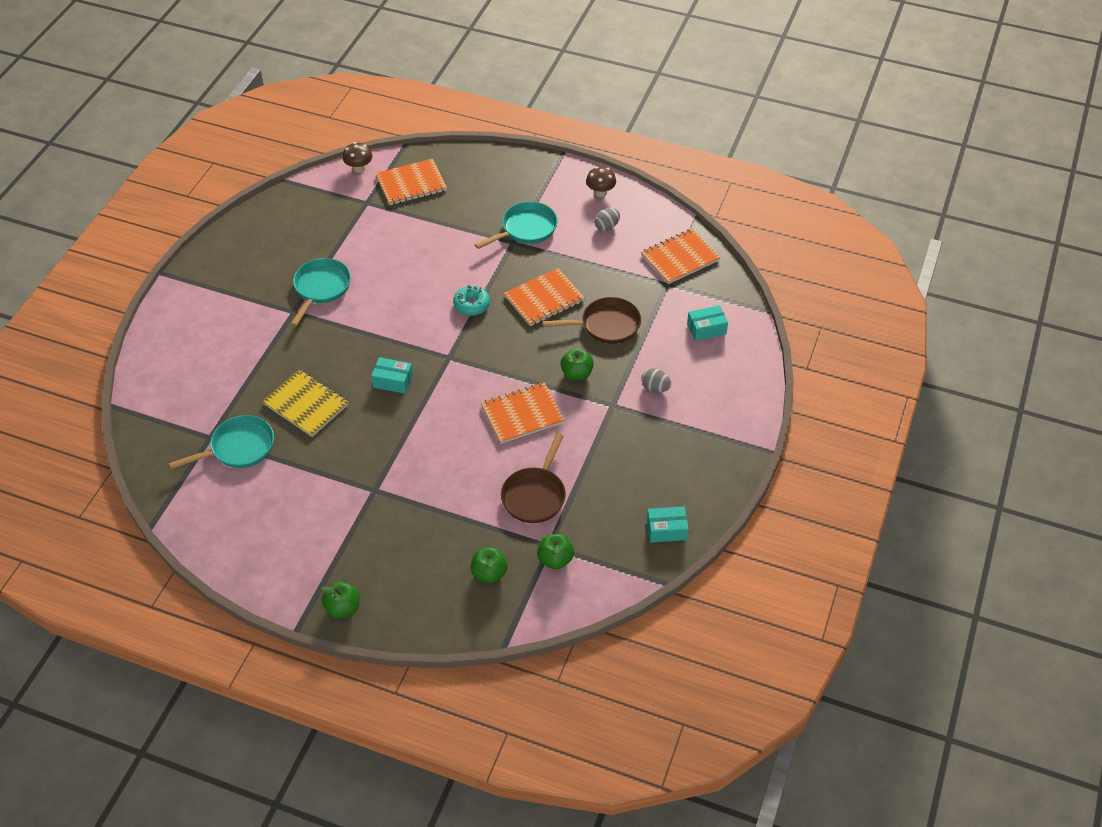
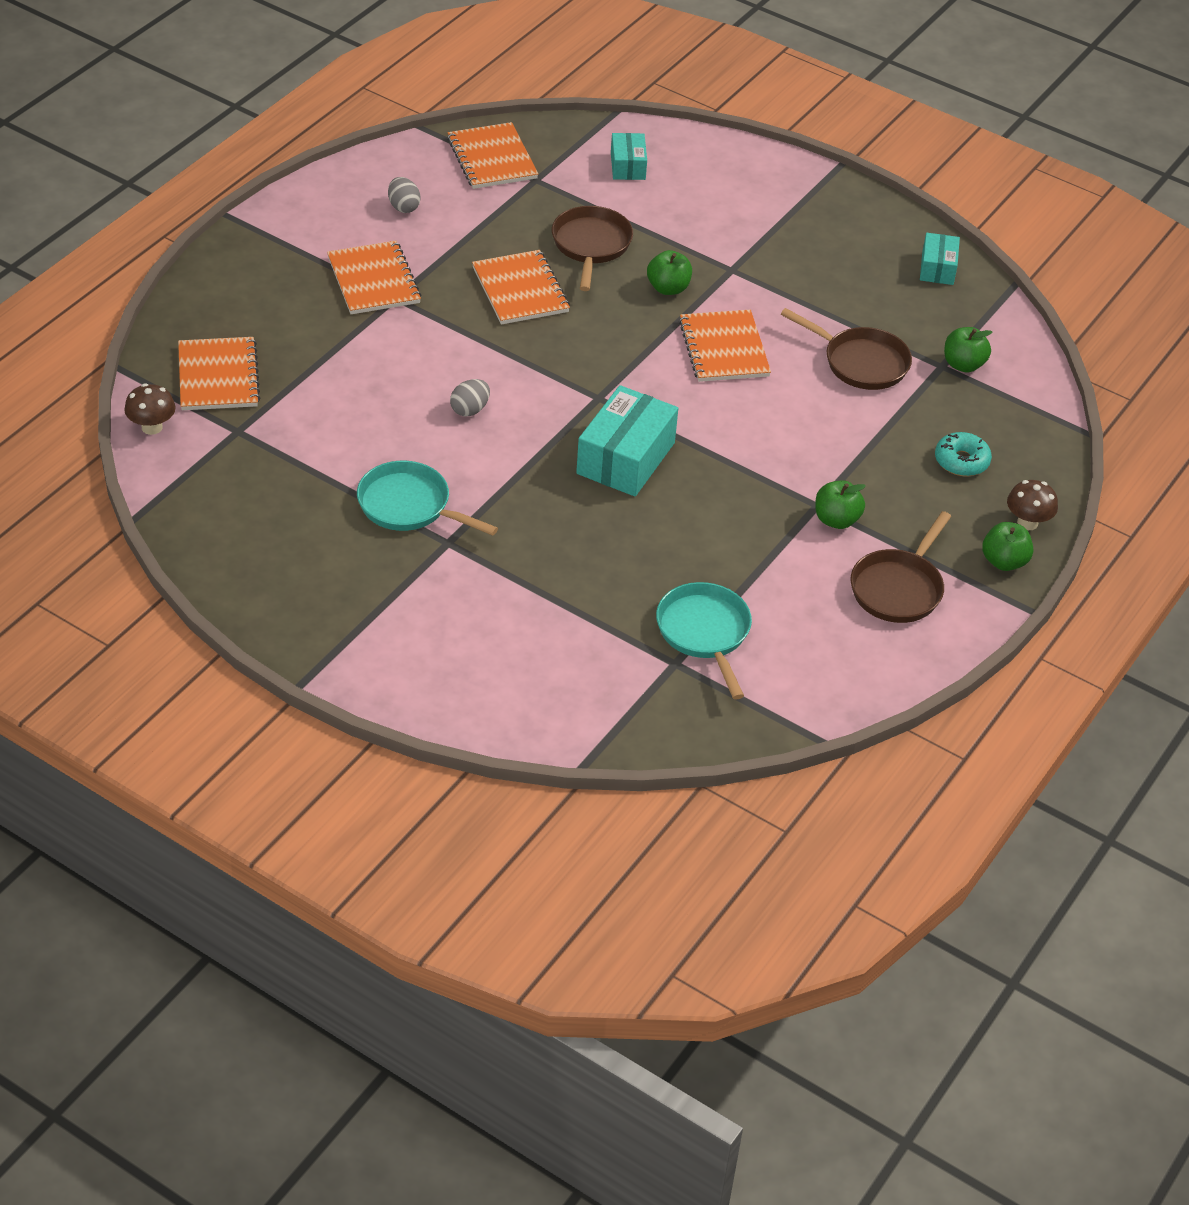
camera: 80 degrees left, 5 degrees down
yellow notebook [262,369,348,437] -> none
turquoise box [371,357,413,394] -> turquoise box [576,385,678,496], size x1.78
turquoise donut [453,285,490,316] -> turquoise donut moved to [935,432,992,476]
green apple [471,547,508,583] -> green apple moved to [815,481,866,529]
turquoise pan [475,201,558,249] -> orange notebook [327,241,421,314]
brown mushroom [586,167,616,197] -> brown mushroom moved to [1007,480,1058,530]
grey egg [642,368,671,392] -> grey egg moved to [450,379,490,417]
none -> brown pan [850,511,951,623]

